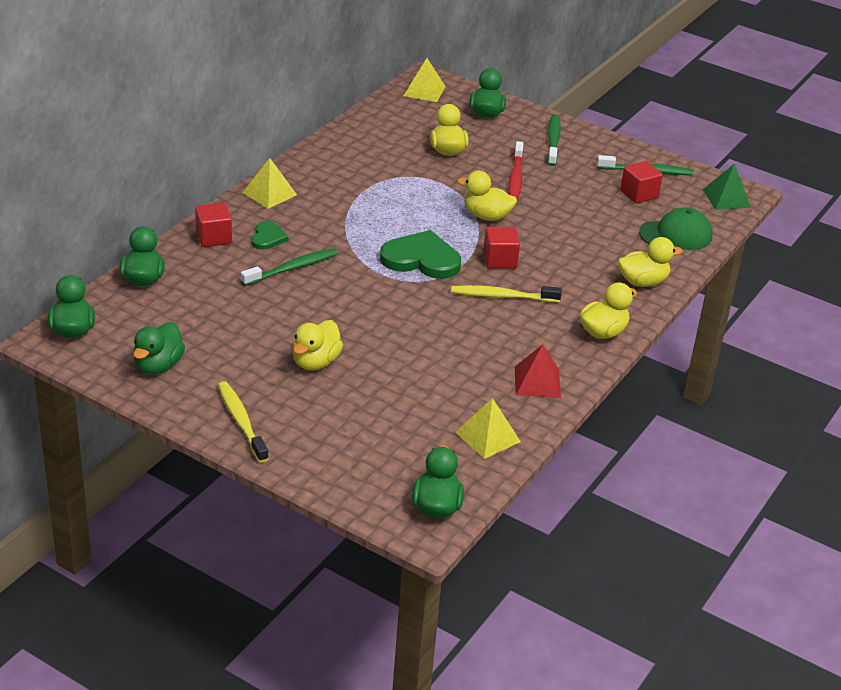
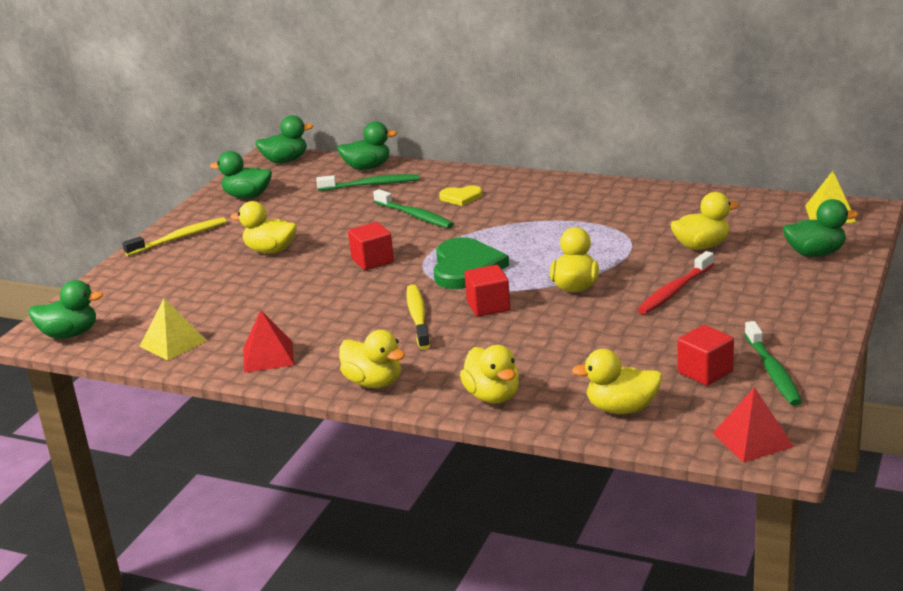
camera: 85 degrees right, 10 degrees down
red cube [195,203,232,247] -> red cube moved to [348,222,394,270]
yellow pyramid [242,158,297,209] -> none
green heart [251,221,288,250] -> yellow heart [439,186,482,206]
red toothbrush [508,141,524,201] -> red toothbrush turned 45 degrees counterclockwise [637,251,714,314]
green toothbrush [547,114,561,166] -> green toothbrush moved to [316,174,419,191]
green cap [639,207,712,250] -> yellow duck [572,349,662,414]
green pyramid [703,164,751,210] -> red pyramid [713,387,794,463]

